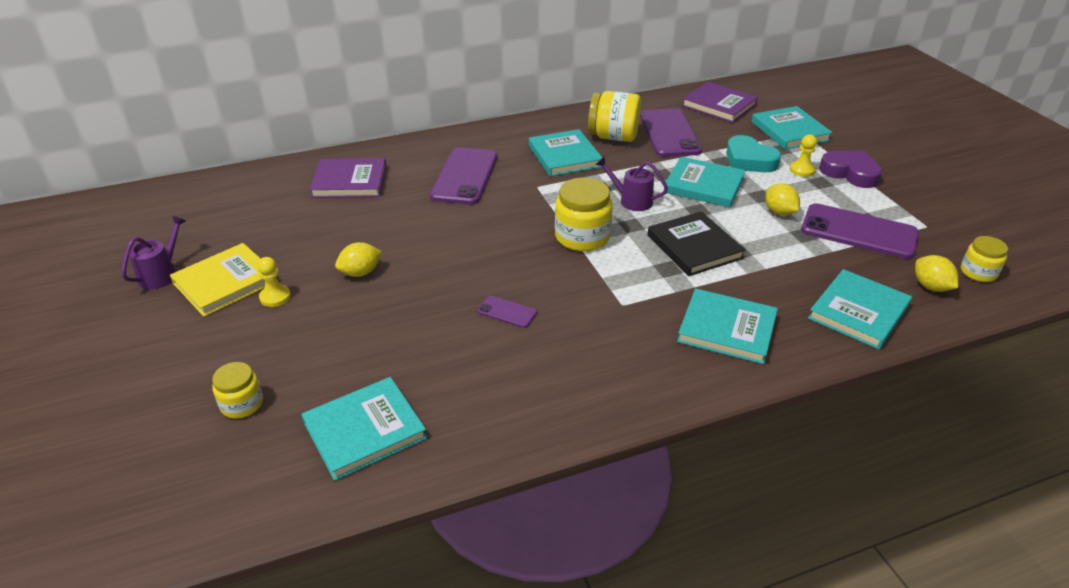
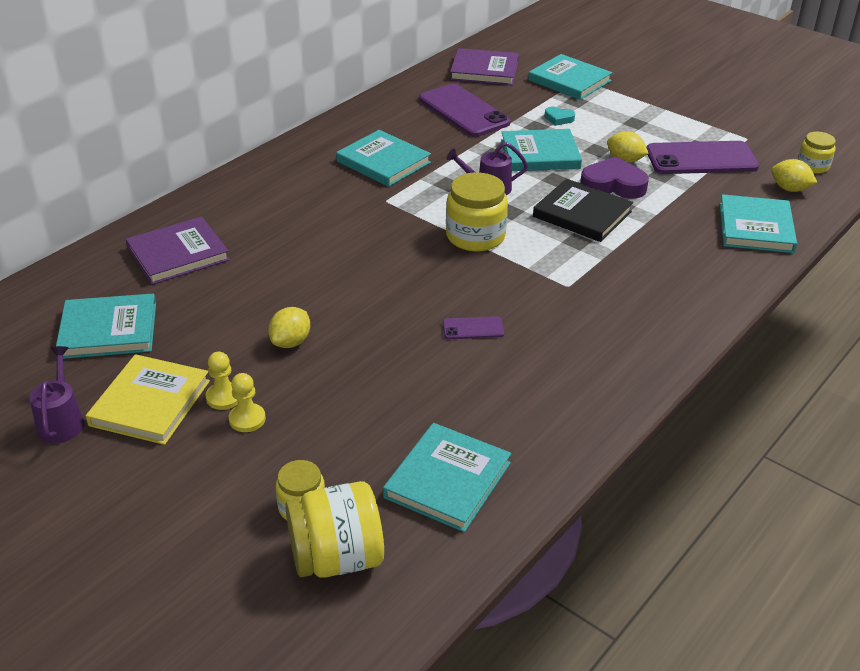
camera: 30 degrees left, 0 degrees up
purple phone [430,147,497,205] -> none
yellow jar [588,91,641,142] -> yellow jar moved to [285,481,384,578]
turquoise book [677,289,778,364] -> turquoise book moved to [56,293,156,359]
turquoise heart [726,135,781,172] -> turquoise heart [544,107,575,126], size x0.51
yellow pawn [790,135,817,177] -> yellow pawn moved to [229,373,266,432]
purple heart [819,150,882,188] -> purple heart moved to [580,156,649,199]

